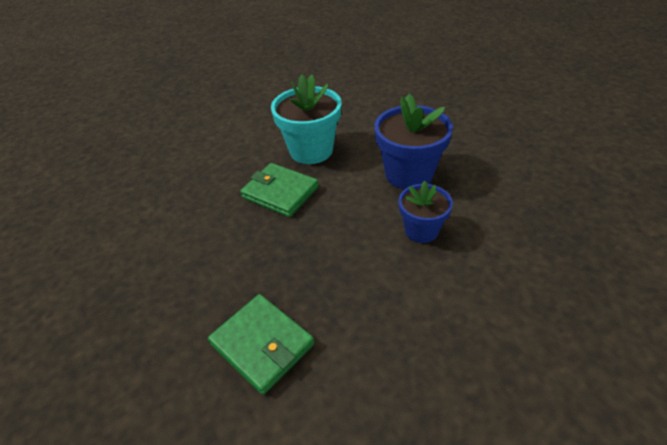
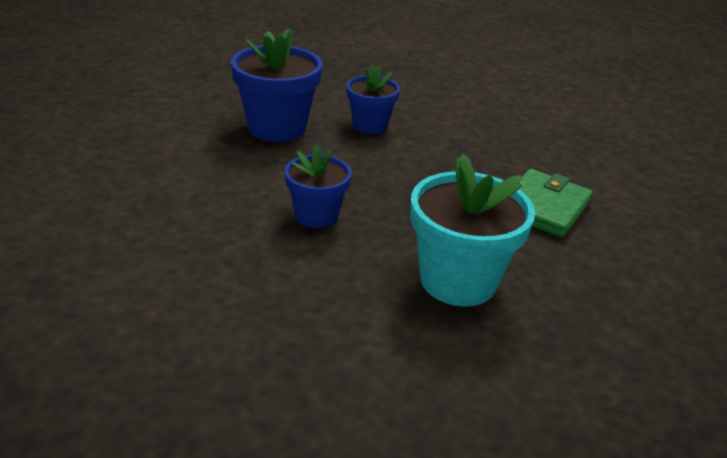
camera: 105 degrees left, 10 degrees down
green wallet [240,163,319,217] -> blue flower pot [285,144,352,228]
turquoise flower pot [271,75,341,164] -> turquoise flower pot moved to [410,154,535,307]

